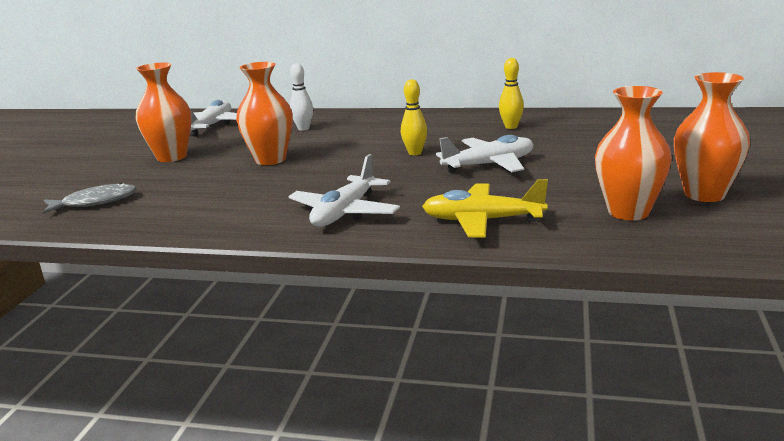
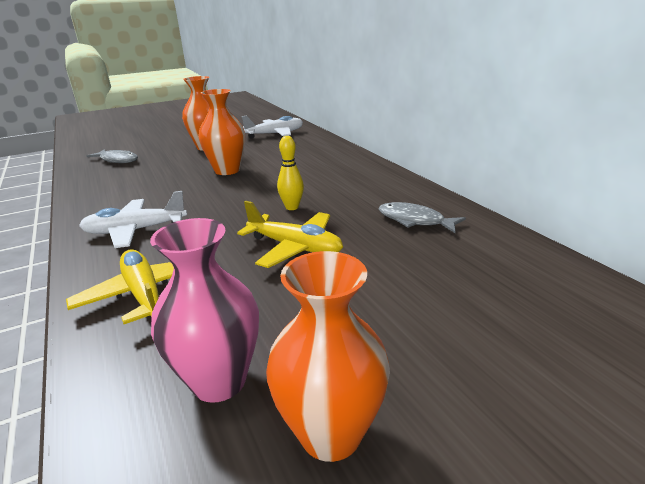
camera: 50 degrees right, 5 degrees up
white bowling pin [290,63,313,130] -> none
white plane [436,135,533,173] -> yellow plane [237,201,343,268]
yellow bowling pin [499,58,524,129] -> grey fish [379,202,466,233]
orange vase [595,86,672,220] -> pink vase [150,218,259,403]

